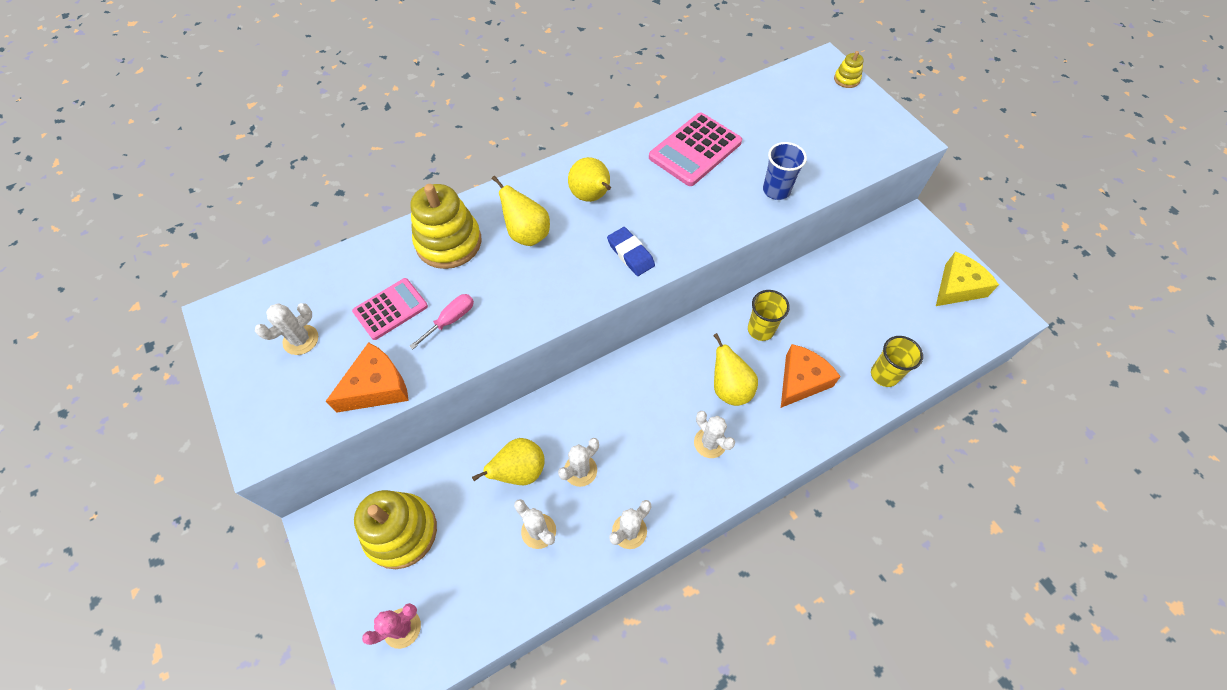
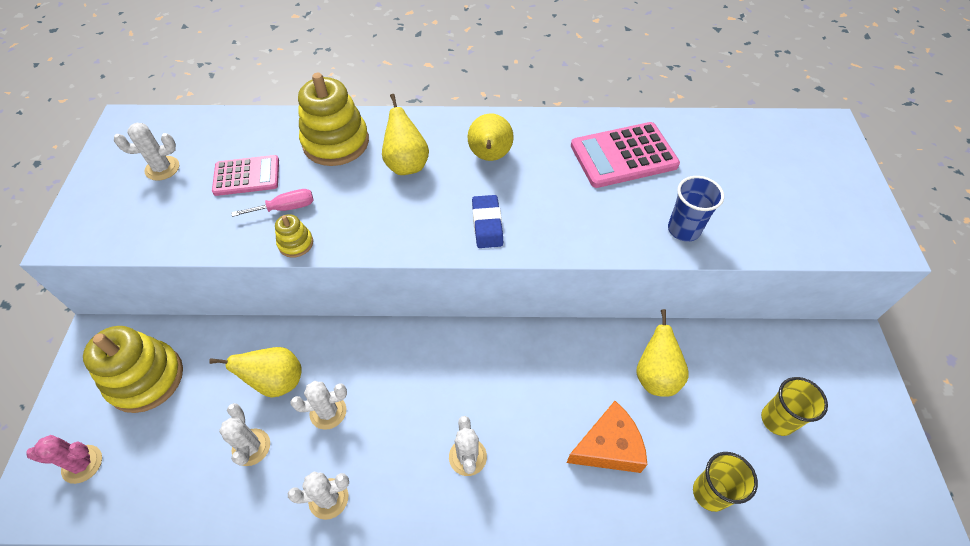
camera: 30 degrees right, 5 degrees down
orange cheese [326,342,409,413] -> none
yellow pear [713,333,758,406] -> yellow pear moved to [636,309,689,397]
yellow cup [748,290,790,341] -> yellow cup moved to [761,377,828,436]
yellow stacking toy [834,51,864,88] -> yellow stacking toy moved to [275,214,313,258]
yellow cheese [936,251,999,306] -> none

